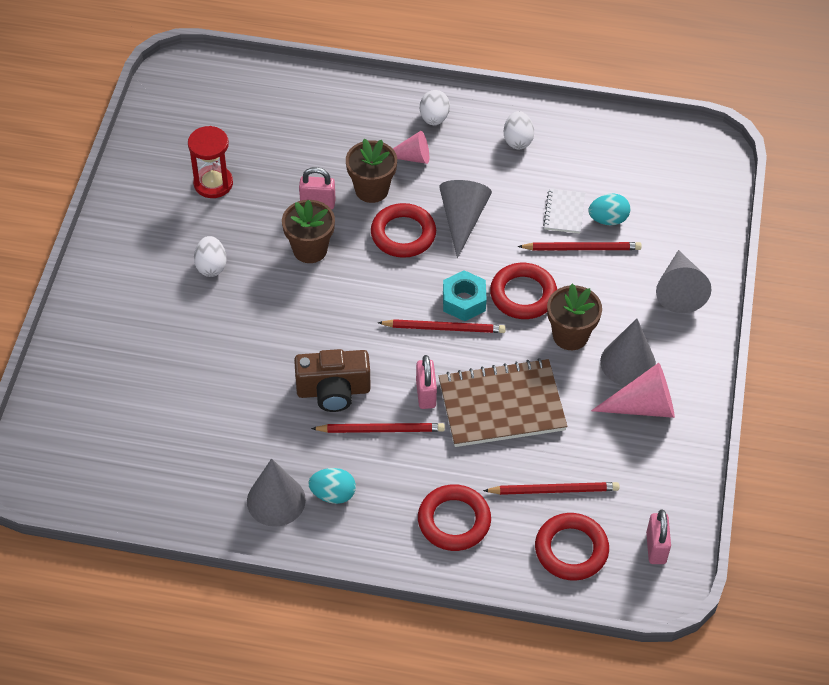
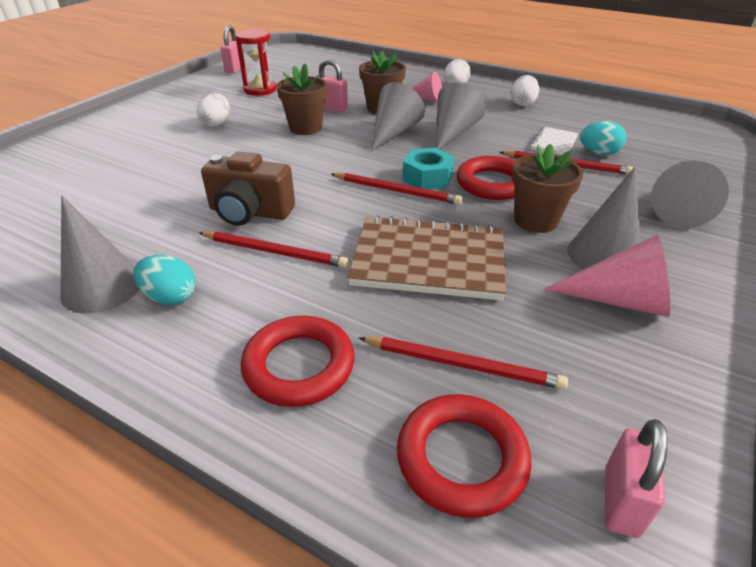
camera: 20 degrees right, 15 degrees down
red ring [371,203,436,258] -> grey cone [371,82,425,151]
pink padlock [416,355,437,409] -> pink padlock moved to [220,25,245,74]

